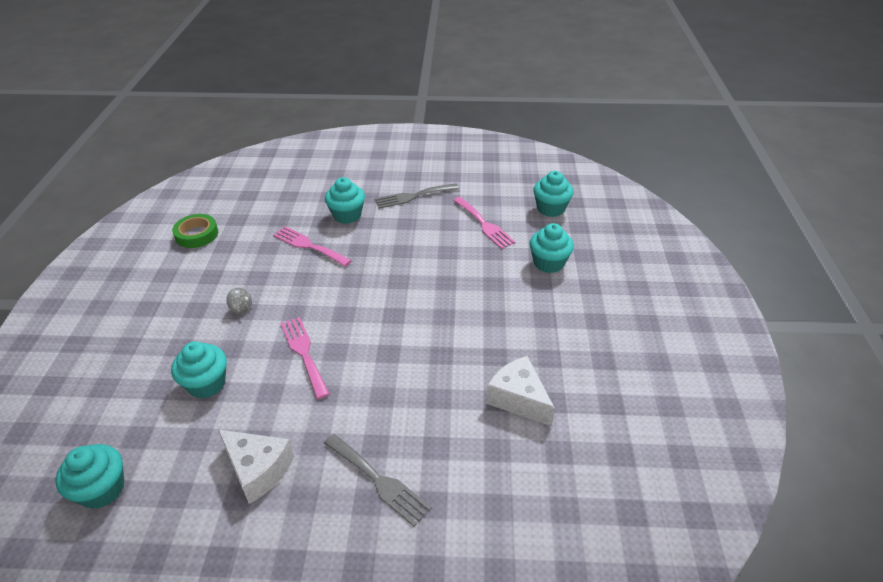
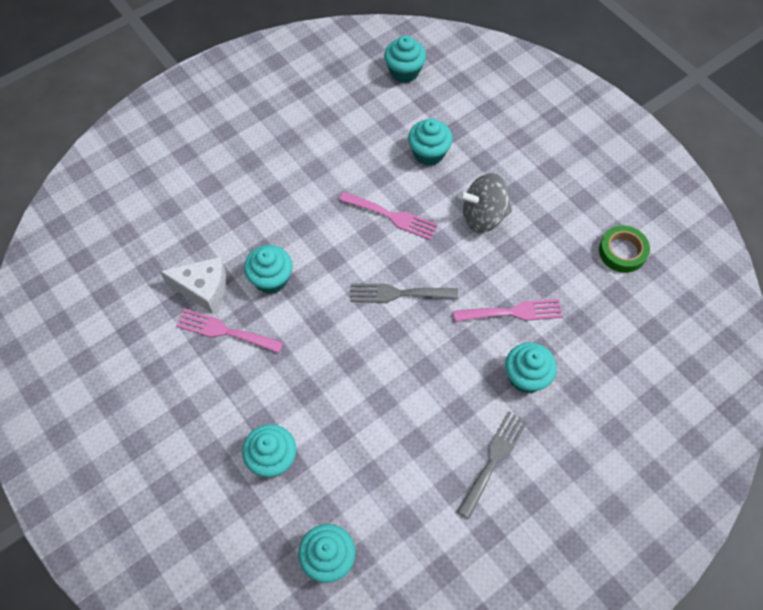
camera: 140 degrees right, 20 degrees up
white cheese [218,430,294,504] -> none
grey spinning top [226,287,252,314] -> grey spinning top [458,173,512,233], size x2.25
grey fork [324,434,432,527] -> grey fork moved to [351,283,458,303]
pink fork [453,197,516,249] -> pink fork moved to [176,309,284,353]
none -> turquoise cupcake [244,245,293,294]

